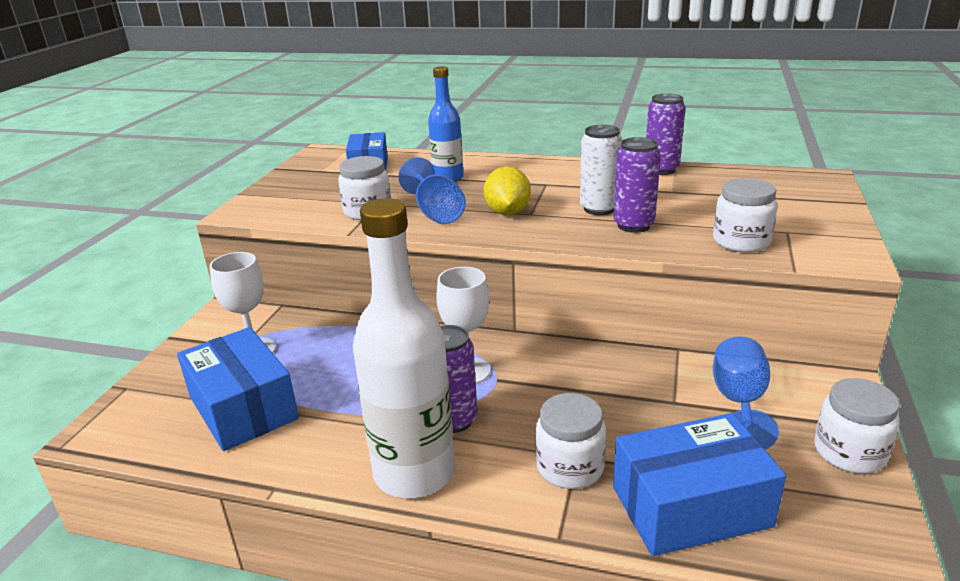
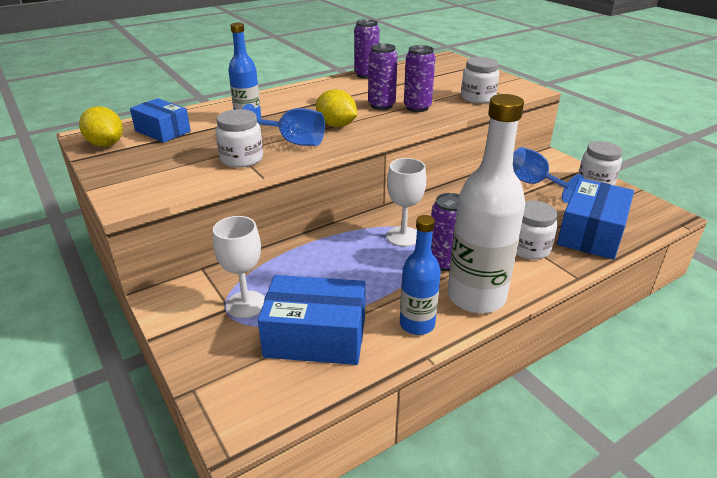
camera: 50 degrees left, 5 degrees up
white can [580,125,622,215] -> purple can [368,43,398,110]
none -> yellow lemon [79,106,123,147]
none -> blue bottle [400,215,441,335]

